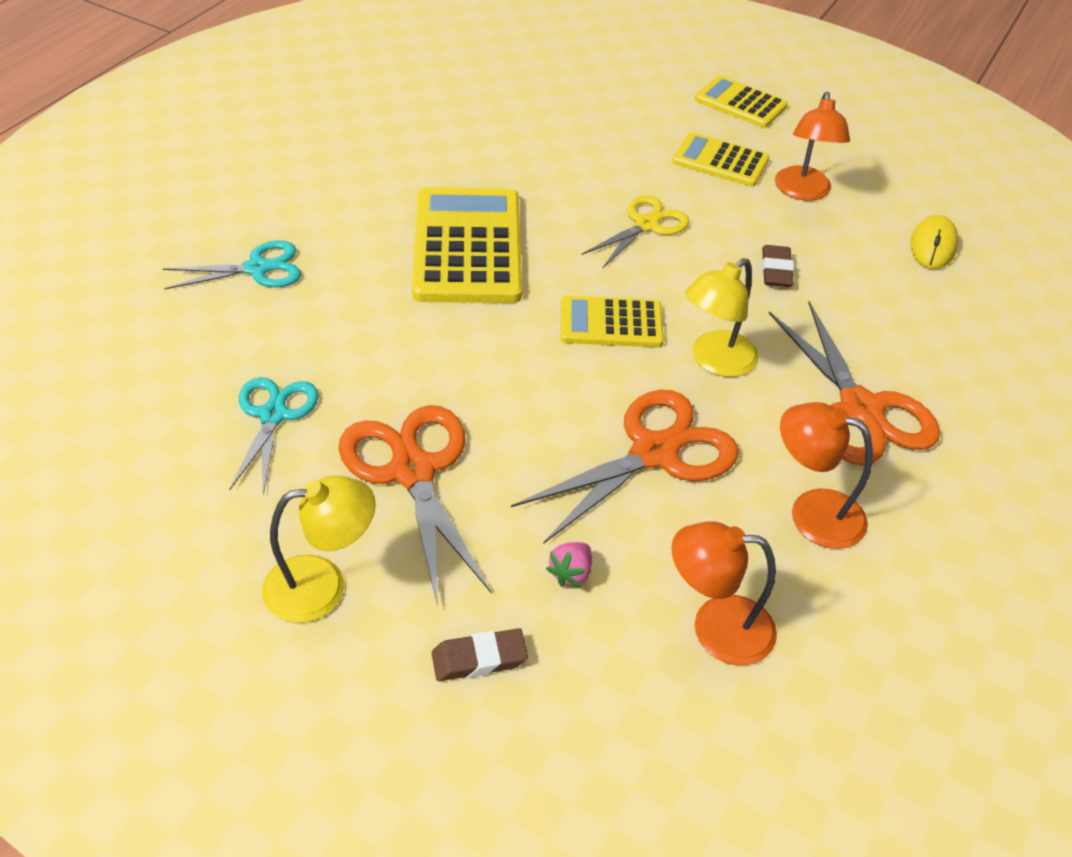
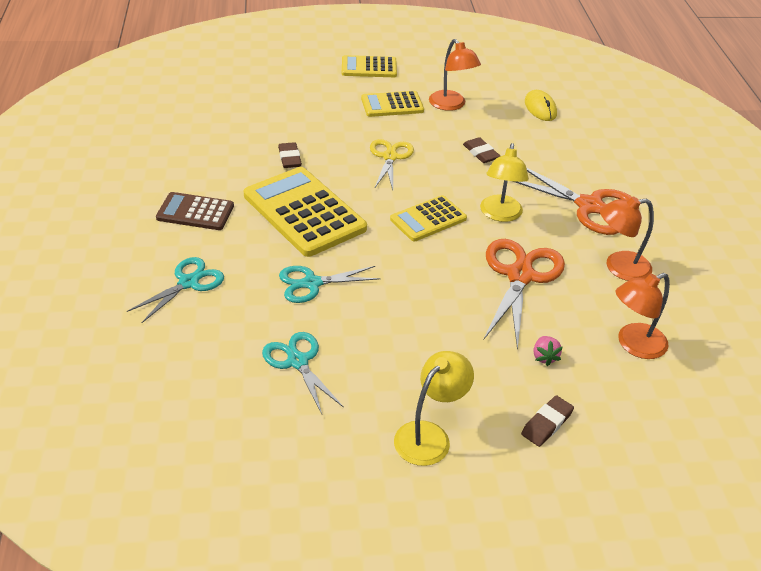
camera: 35 degrees left, 5 degrees down
orange scissors [339,405,492,606] -> none
none -> brown calculator [156,192,234,230]
none -> brown eraser [278,142,302,168]
none -> turquoise scissors [279,266,381,303]

